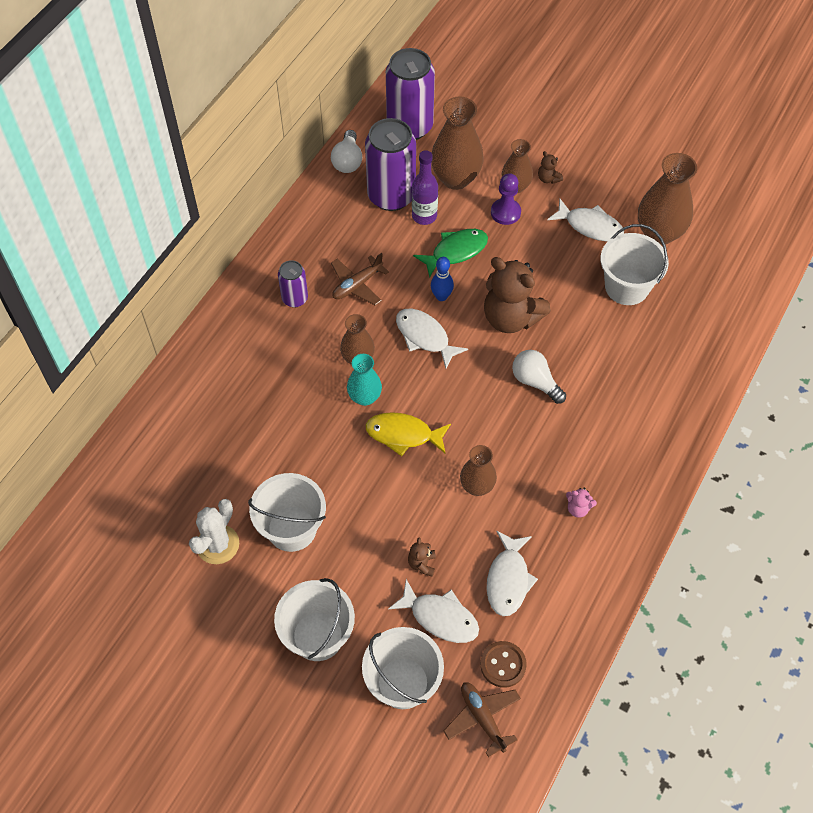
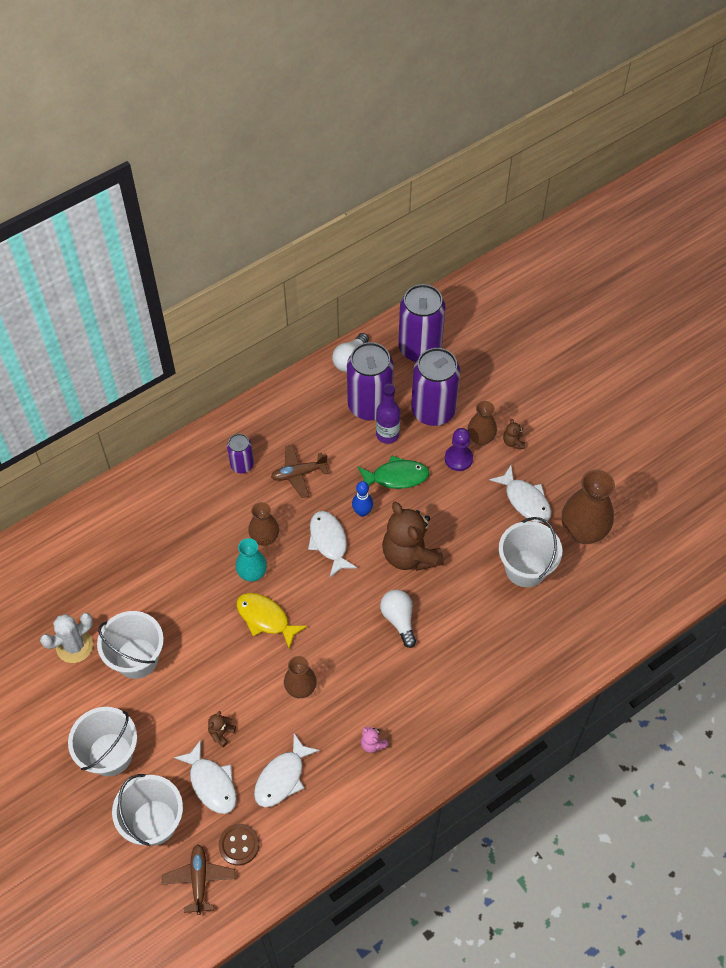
camera: 25 degrees right, 0 degrees up
brown vase [431,97,484,190] -> purple can [411,348,460,426]

